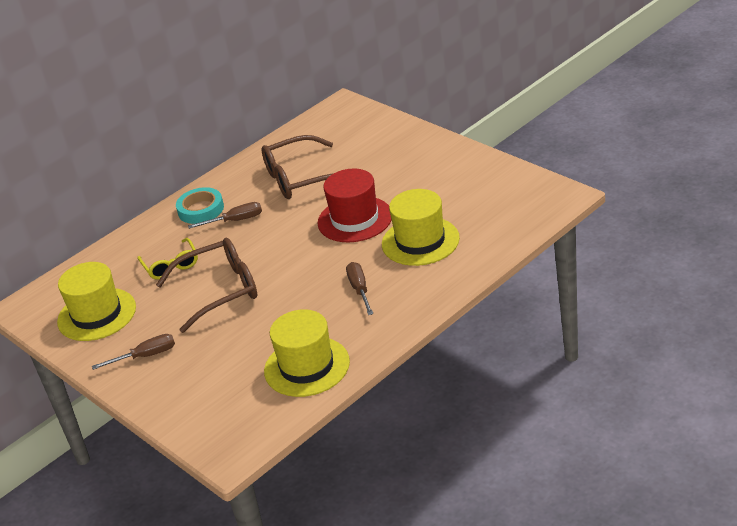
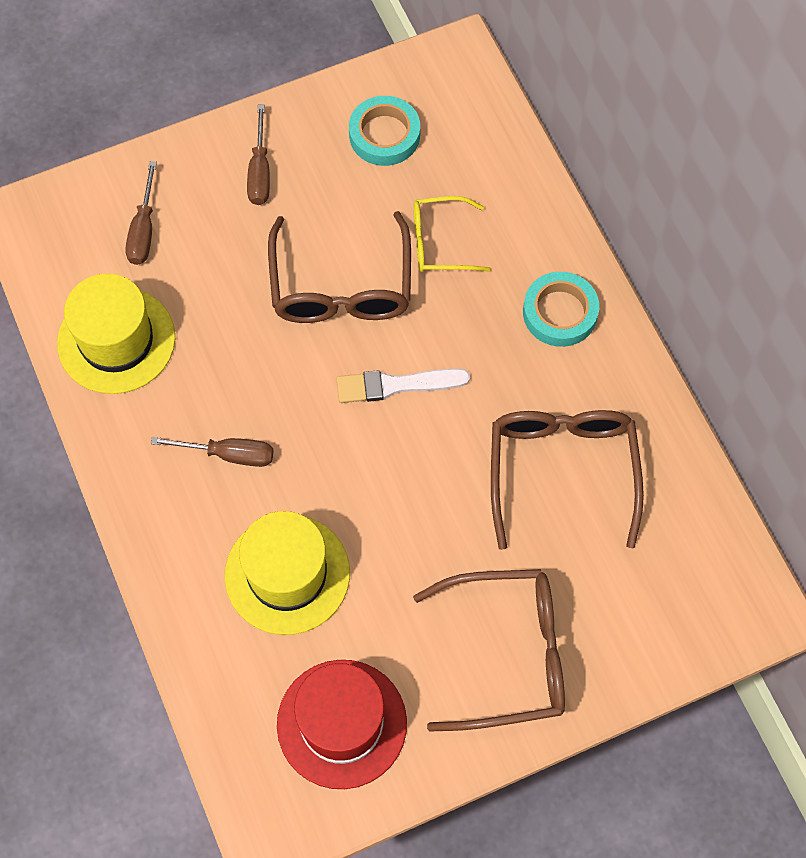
camera: 105 degrees right, 30 degrees up
yellow hat [57,262,136,341] -> turquoise tape [349,96,420,166]
brown screwdriver [188,202,262,229] -> brown screwdriver moved to [125,161,157,265]
red hat [317,169,391,242] -> red hat moved to [277,660,407,789]
none -> white brush [337,369,470,403]
none -> brown glasses [413,569,565,732]

